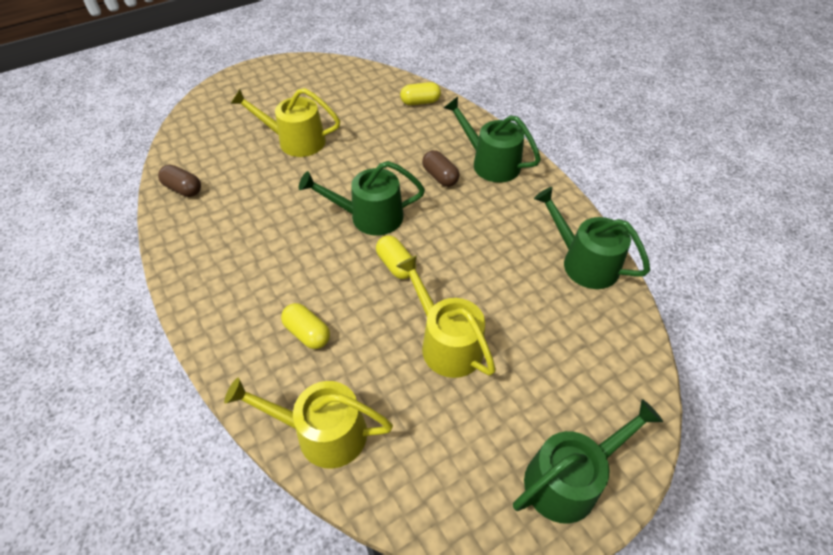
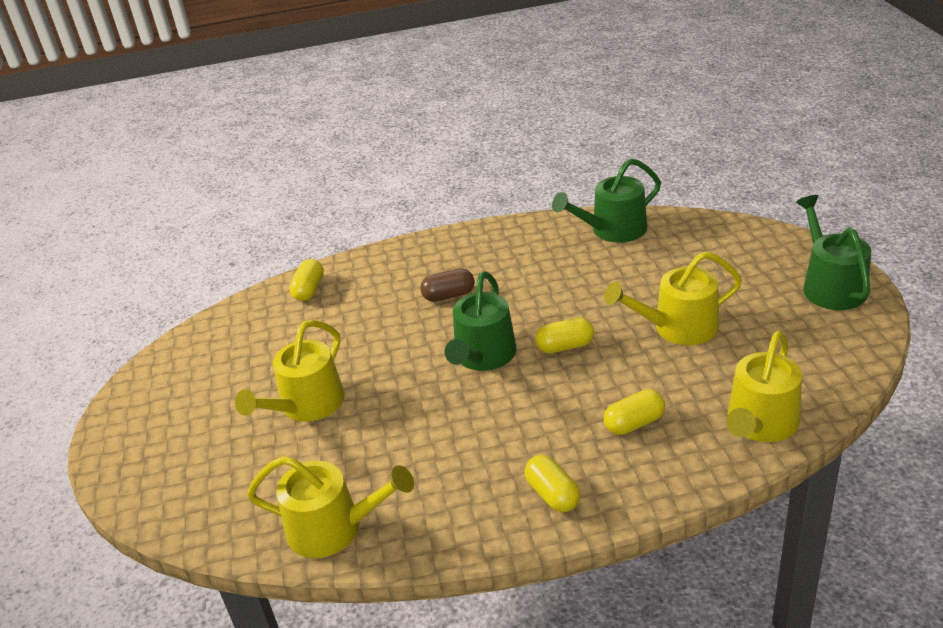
camera: 65 degrees left, 15 degrees down
brown capsule [158,165,201,197] -> yellow watering can [247,456,414,558]
green watering can [444,97,541,183] -> none
none -> yellow capsule [525,455,581,512]

